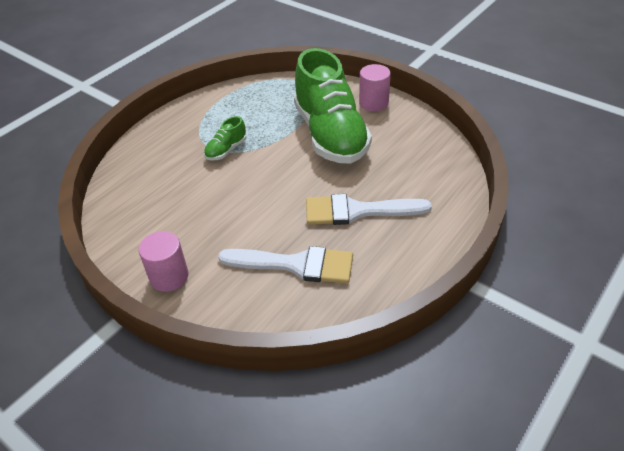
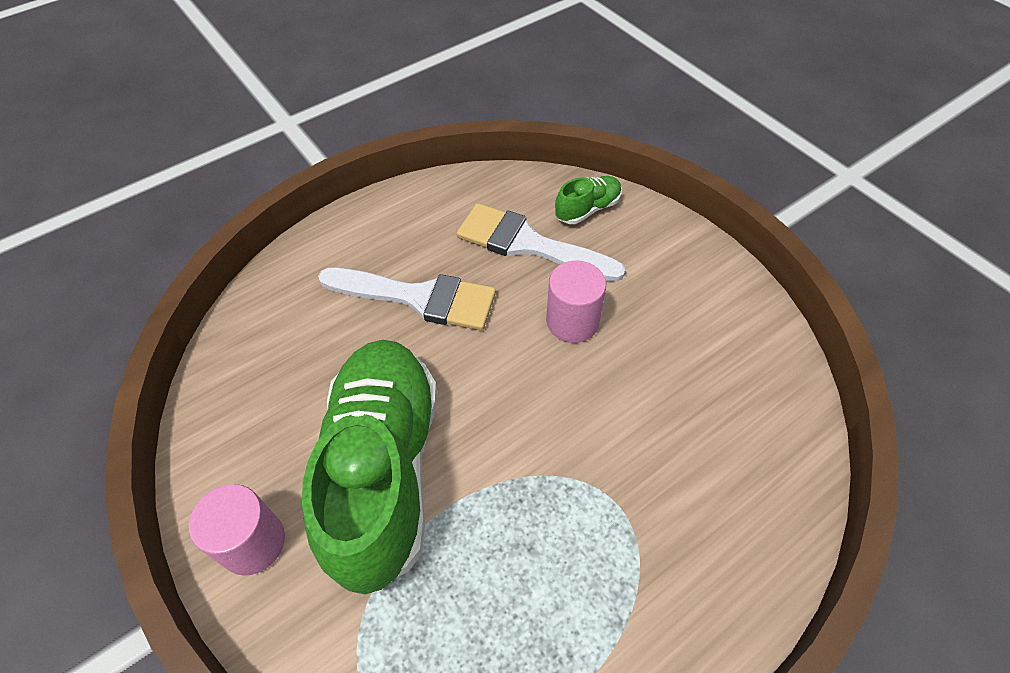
camera: 165 degrees left, 10 degrees up
pink cylinder [139,231,188,292] -> pink cylinder moved to [546,260,606,343]
green shoe [204,116,246,160] -> green shoe moved to [555,176,622,224]

